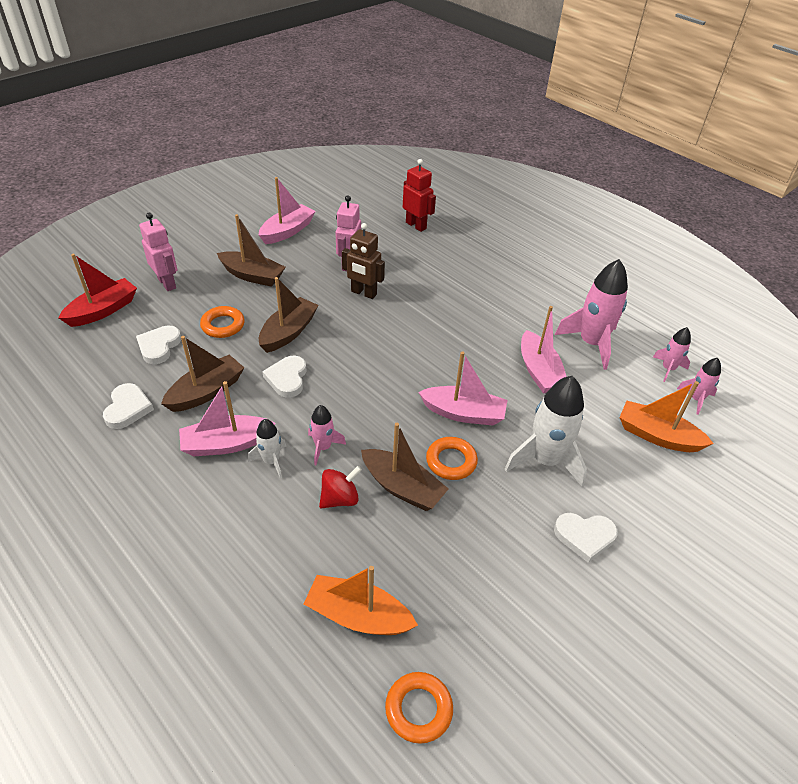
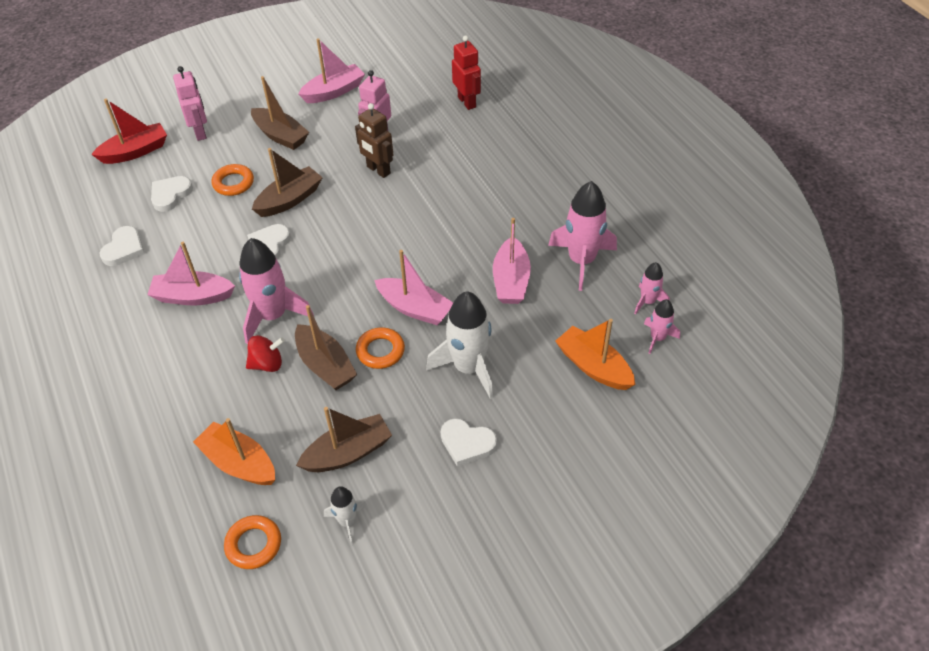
camera: 20 degrees right, 5 degrees up
brown boat [161,336,244,412] -> brown boat moved to [296,407,392,472]
white rocket [248,419,286,479] -> white rocket moved to [324,486,368,545]
pink rocket [308,405,346,465] -> pink rocket [239,238,314,344], size x1.90

